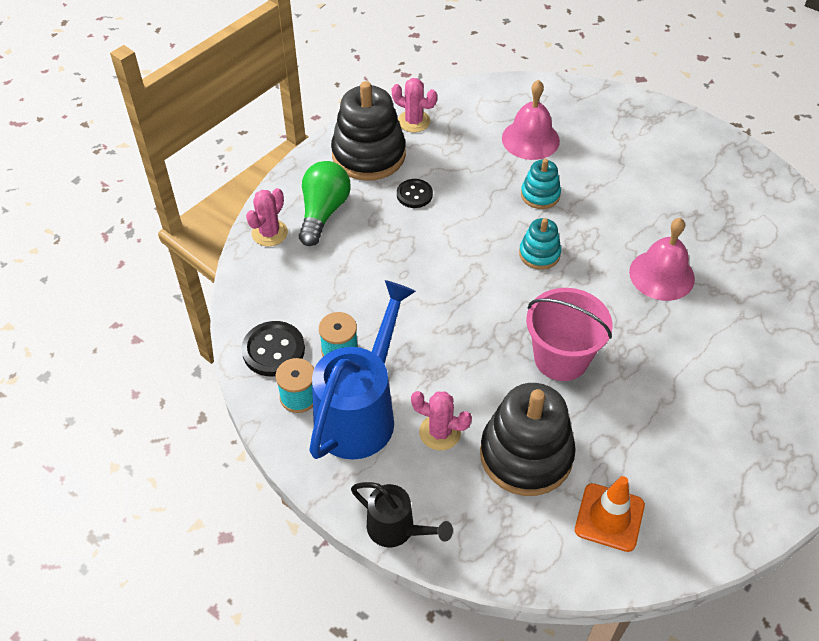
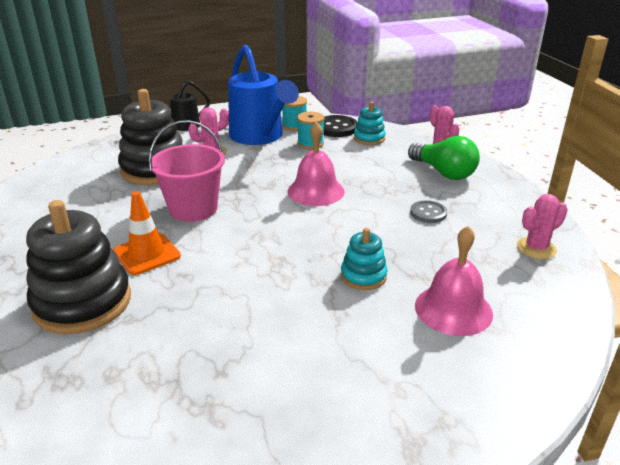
camera: 125 degrees right, 20 degrees down
black stacking toy [331,81,406,181] -> black stacking toy moved to [26,200,131,334]
black button [397,179,433,208] -> grey button [410,200,447,223]
turquoise stacking toy [519,218,561,270] -> turquoise stacking toy moved to [354,101,386,145]
orange traffic cone [575,476,645,552] -> orange traffic cone moved to [113,191,181,275]
pink bell [629,218,695,301] -> pink bell moved to [288,122,345,206]

